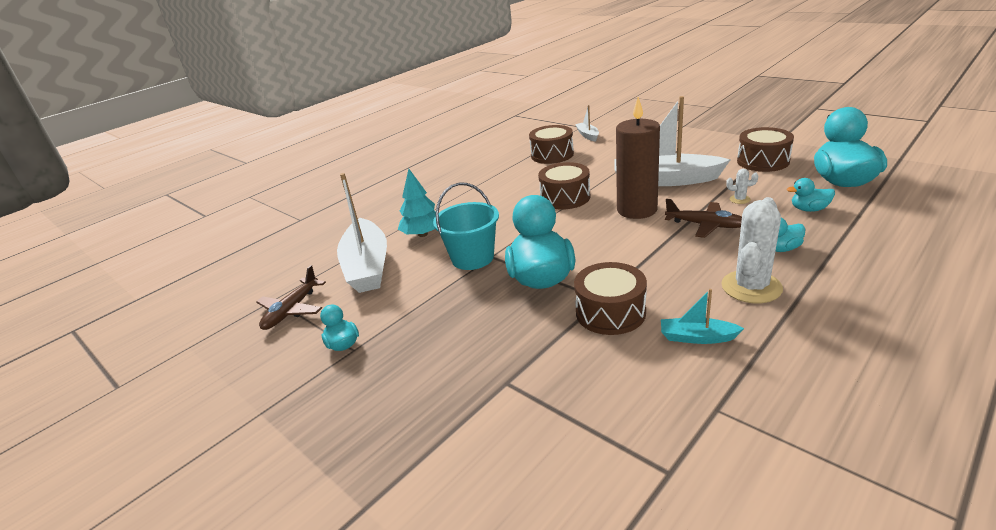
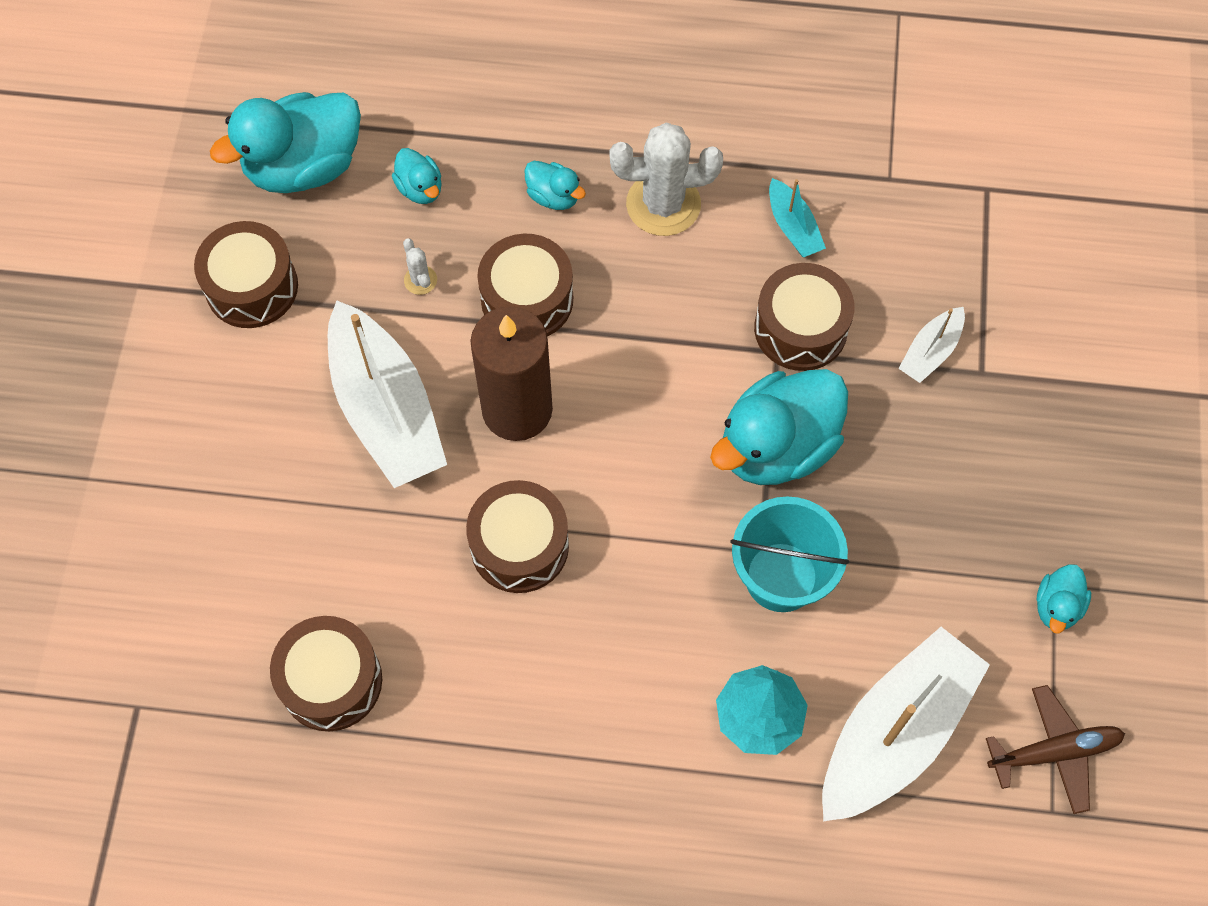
camera: 130 degrees left, 35 degrees up
white boat [575,105,599,142] -> white boat moved to [898,307,965,383]
brown plane [665,199,742,238] -> brown drum [477,234,573,337]

